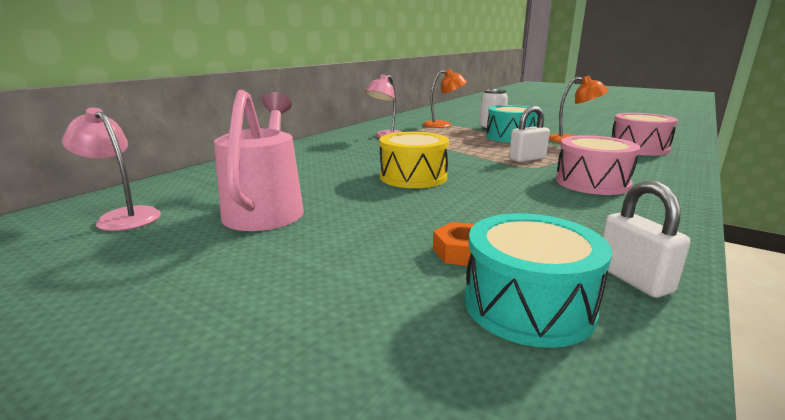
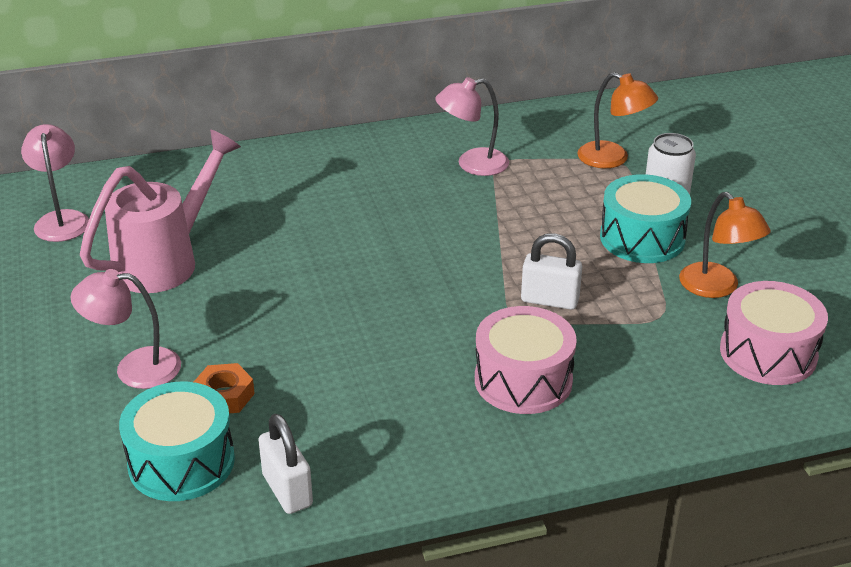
camera: 40 degrees right, 15 degrees up
yellow drum [379,132,449,188] -> none
white padlock [602,181,690,298] -> white padlock turned 45 degrees counterclockwise [258,413,313,514]
none -> pink lamp [70,269,181,389]

